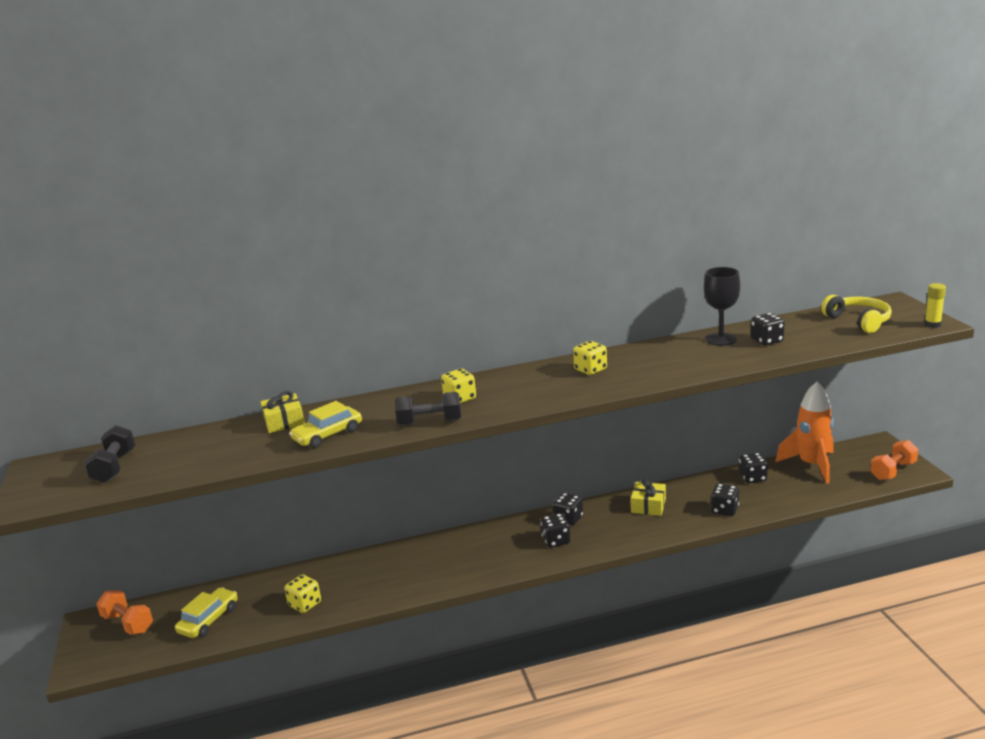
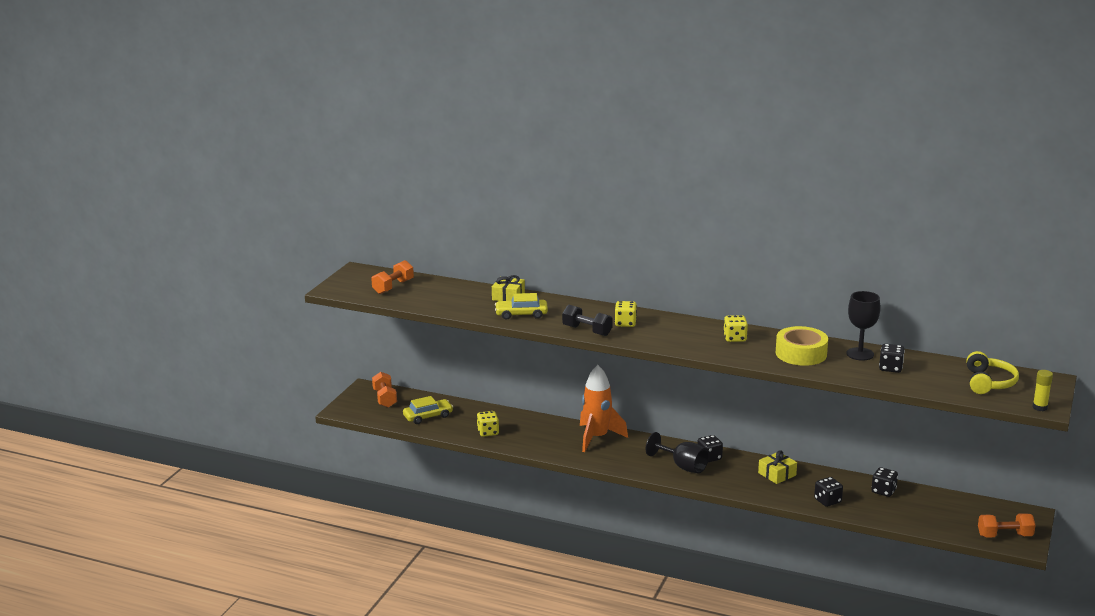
camera: 35 degrees right, 0 degrees up
black dumbbell [84,425,135,483] -> orange dumbbell [371,260,414,294]
black dice [541,513,570,547] -> black goblet [646,432,709,473]
orange rocket [775,381,834,484] -> orange rocket moved to [580,365,628,452]
none -> yellow tape [776,326,828,366]

